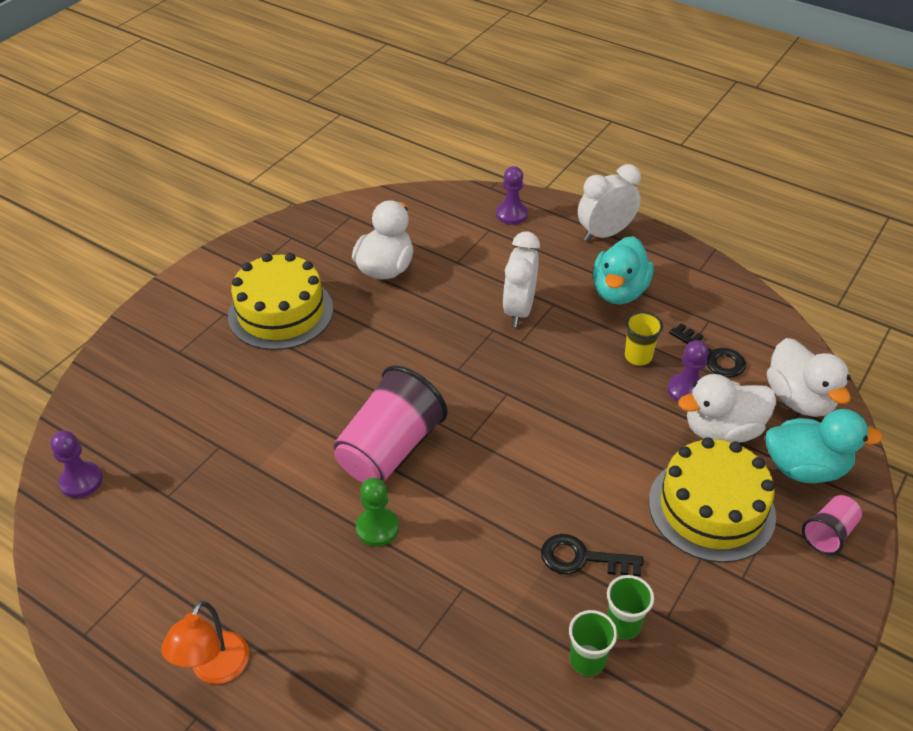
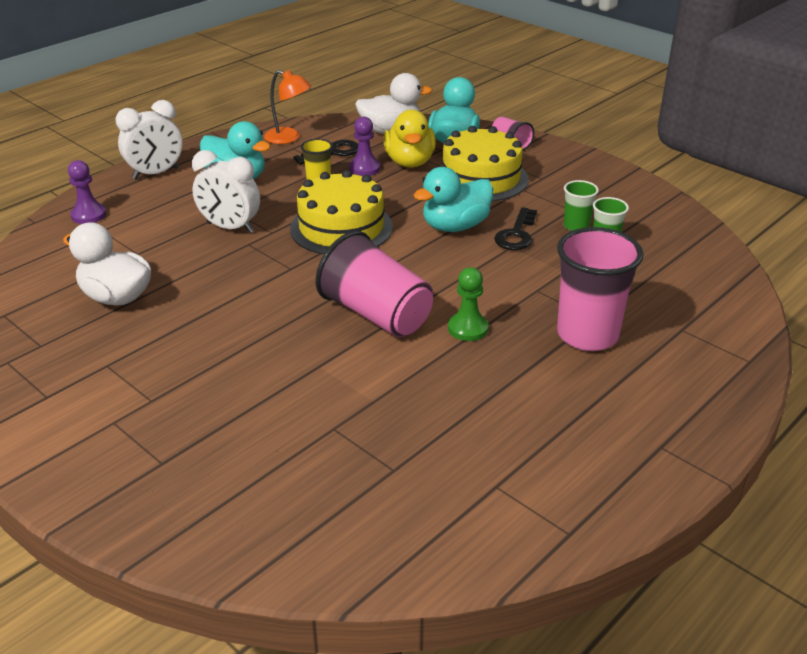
camera: 80 degrees left, 10 degrees down
purple pawn [50,431,103,498] -> none
orange lamp [161,601,249,684] -> orange lamp moved to [264,70,311,144]
yellow cake [228,253,333,350] -> yellow cake moved to [290,170,393,254]
white clock [578,164,641,242] -> white clock turned 105 degrees counterclockwise [115,100,182,179]
white duck [678,374,777,443] -> yellow duck [383,110,436,168]
none -> turquoise duck [414,167,493,232]
none -> pink cup [557,227,644,351]

